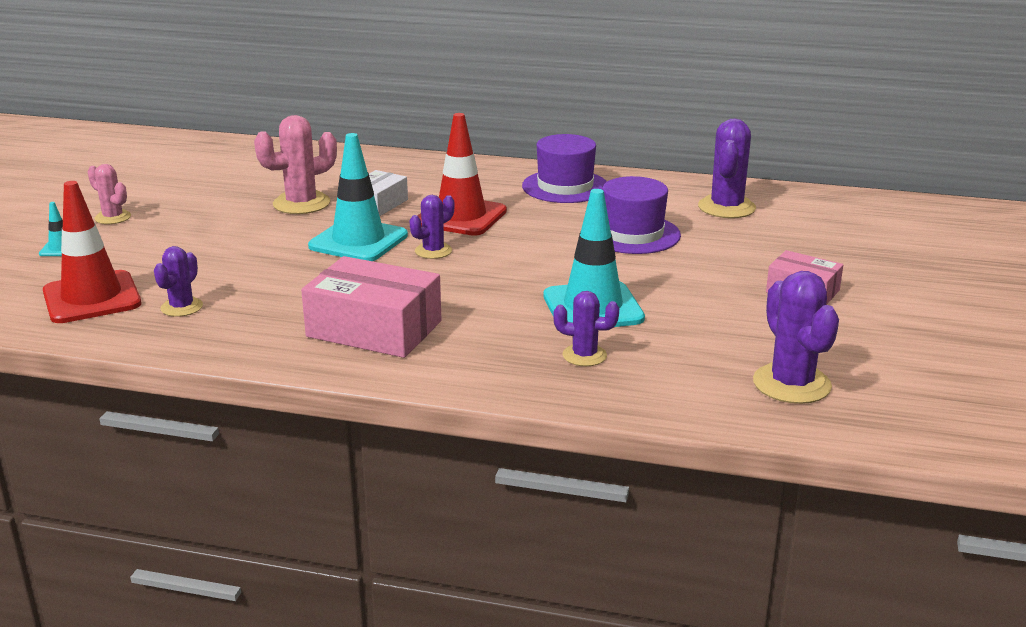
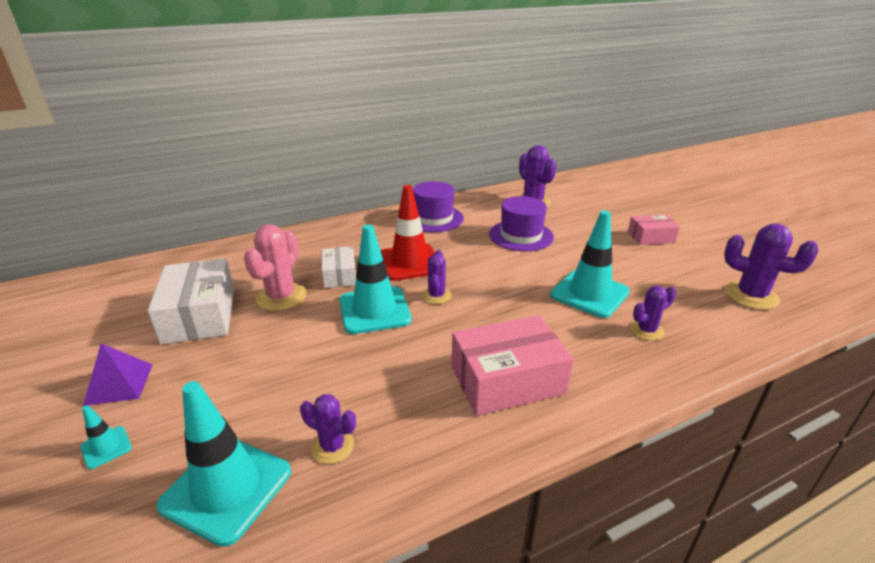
camera: 40 degrees left, 5 degrees up
red traffic cone [43,181,141,323] -> turquoise traffic cone [156,381,291,547]
pink cactus [87,164,131,224] -> purple pyramid [83,343,153,406]
purple cactus [154,246,203,317] -> purple cactus turned 45 degrees counterclockwise [300,394,356,464]
none -> white box [148,258,234,344]

